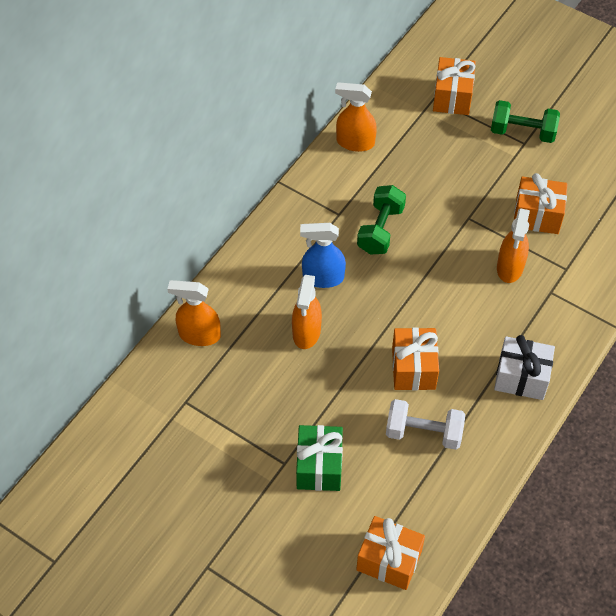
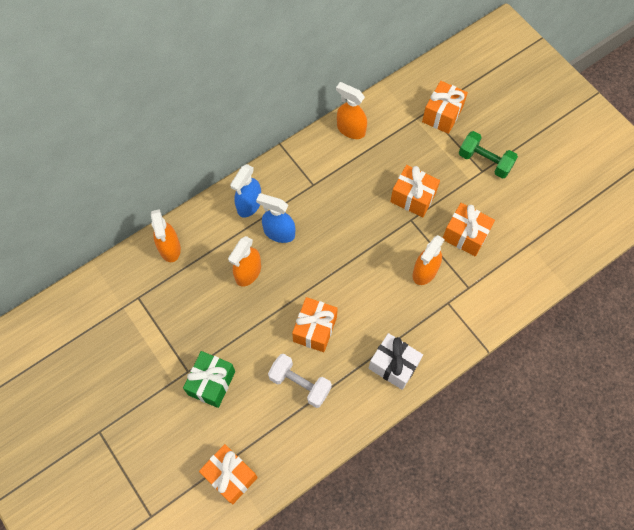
camera: 20 degrees right, 10 degrees up
orange spray bottle [168,280,221,346] -> orange spray bottle turned 135 degrees counterclockwise [151,209,181,262]
green dumbbell [357,185,406,255] -> none
none -> blue spray bottle [230,164,261,218]
none -> orange gift [390,165,440,217]

